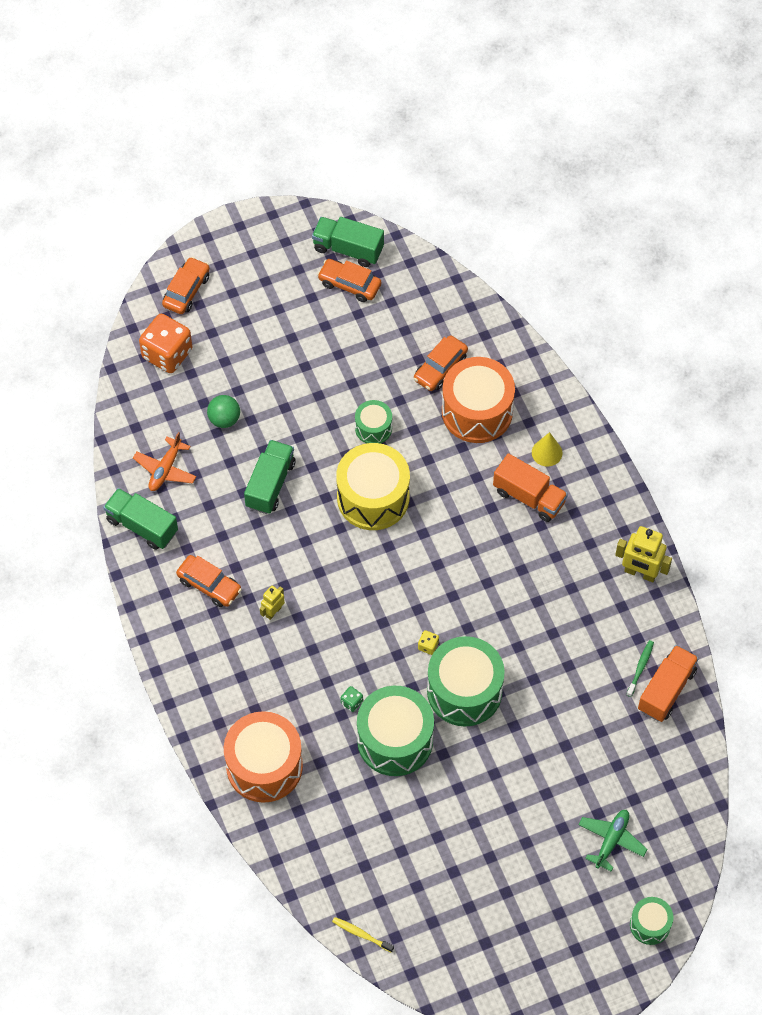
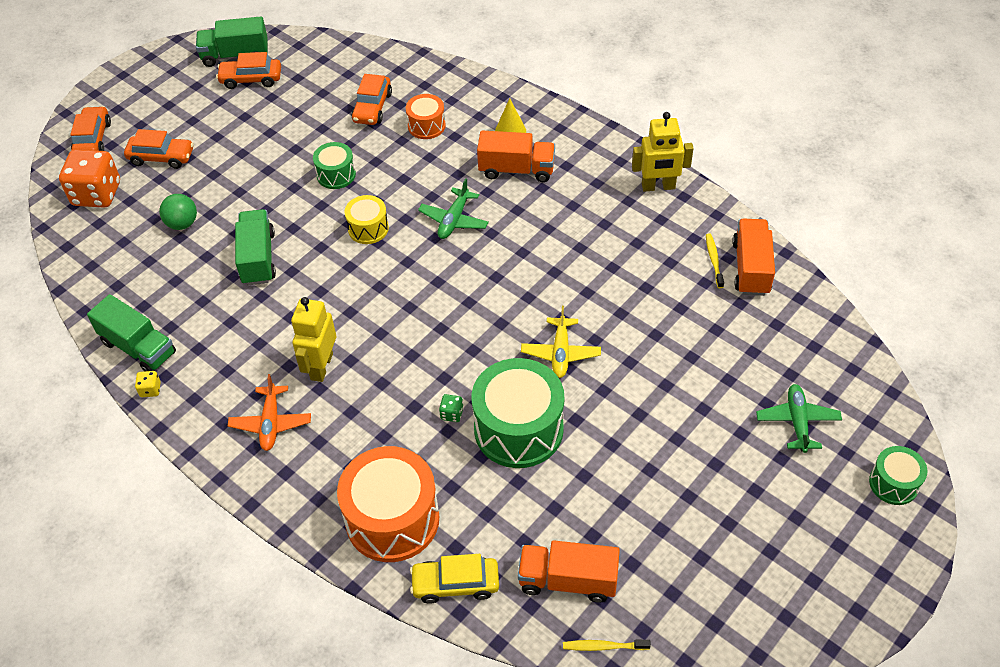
camera: 25 degrees left, 10 degrees down
green truck [103,488,178,550] -> green truck turned 150 degrees counterclockwise [87,294,176,371]
orange plane [133,432,196,491] -> orange plane moved to [228,374,311,451]
orange car [176,555,242,607] -> orange car moved to [124,129,194,169]
yellow robot [260,585,285,620] -> yellow robot [291,297,336,382], size x1.75
yellow drum [336,443,410,530] -> yellow drum [345,195,389,244], size x0.52
yellow dice [418,630,439,655] -> yellow dice moved to [135,371,161,397]
green drum [427,636,505,726] -> yellow plane [521,306,601,378]
orange drum [442,357,515,443] -> orange drum [406,94,446,139], size x0.52
green toothbrush [627,640,654,697] -> yellow toothbrush [706,233,724,288]
none -> yellow car [410,554,499,604]
none -> green plane [418,178,489,239]
none -> orange truck [518,540,620,603]

